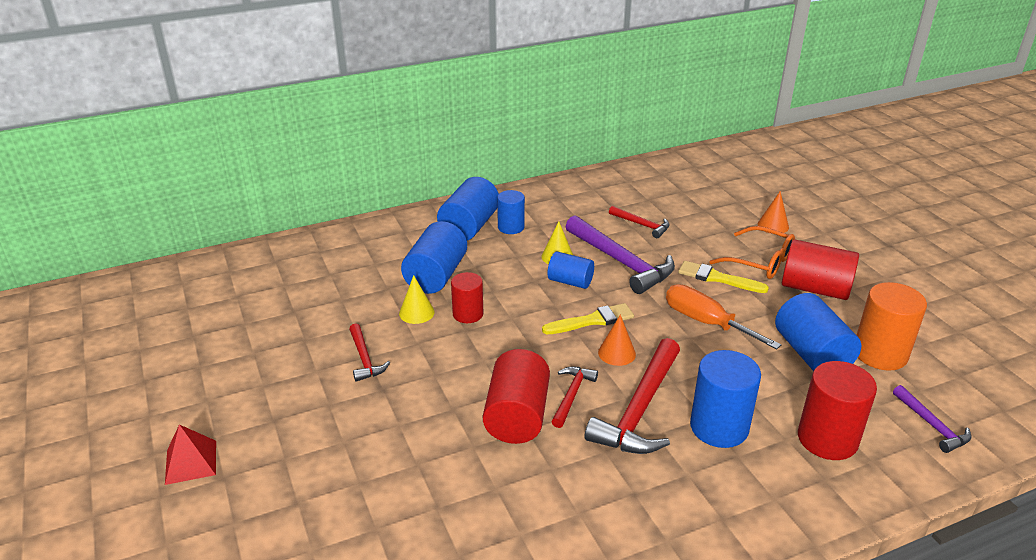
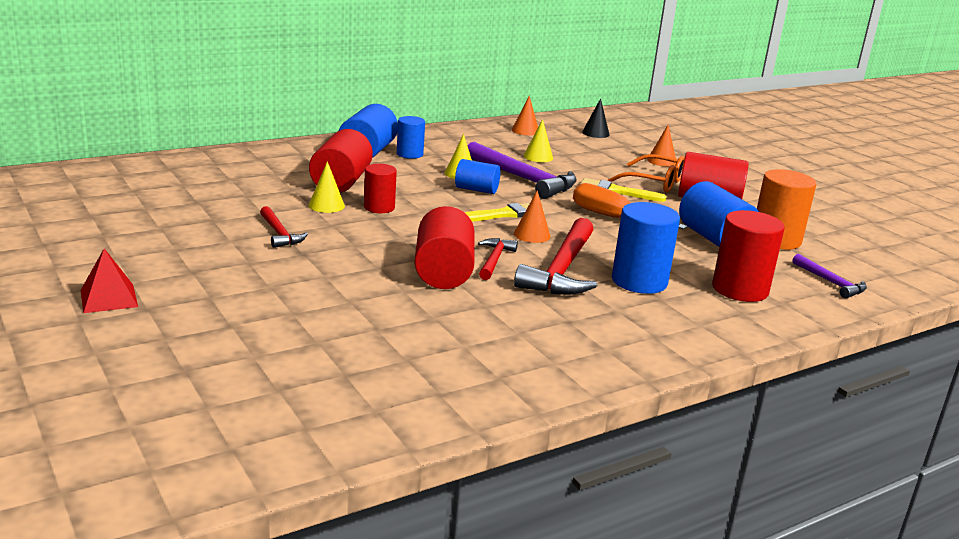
camera: 10 degrees left, 10 degrees down
blue cylinder [401,221,467,294] -> red cylinder [309,129,373,193]
red hammer [609,206,670,238] -> yellow cone [523,119,553,162]
none -> orange cone [512,96,538,135]
none -> black cone [582,98,610,138]

